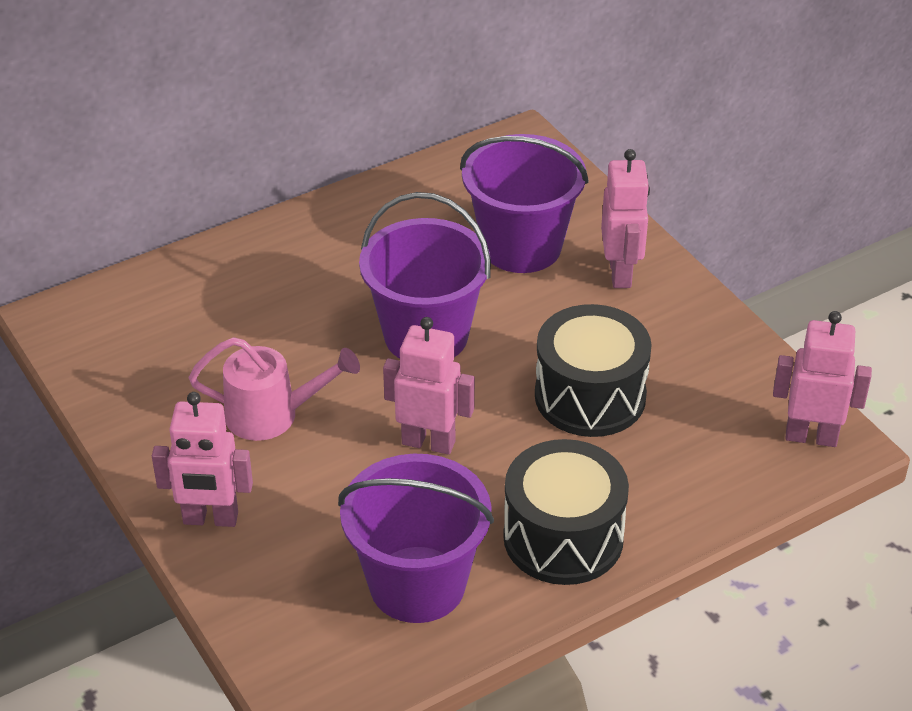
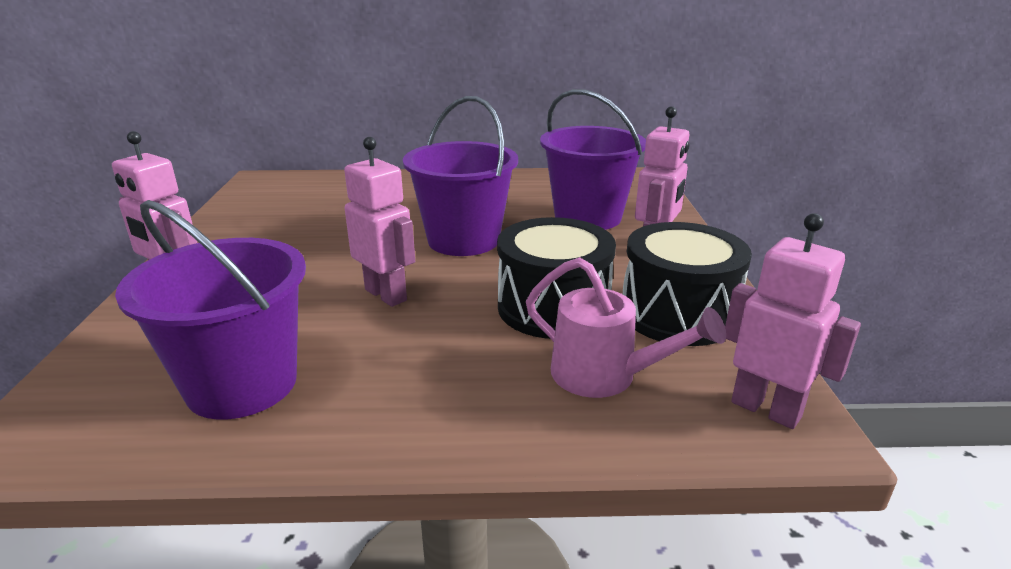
camera: 30 degrees right, 15 degrees down
pink watering can [189,337,360,441] -> pink watering can moved to [526,257,726,398]
black drum [503,439,629,585] -> black drum moved to [623,222,752,346]

